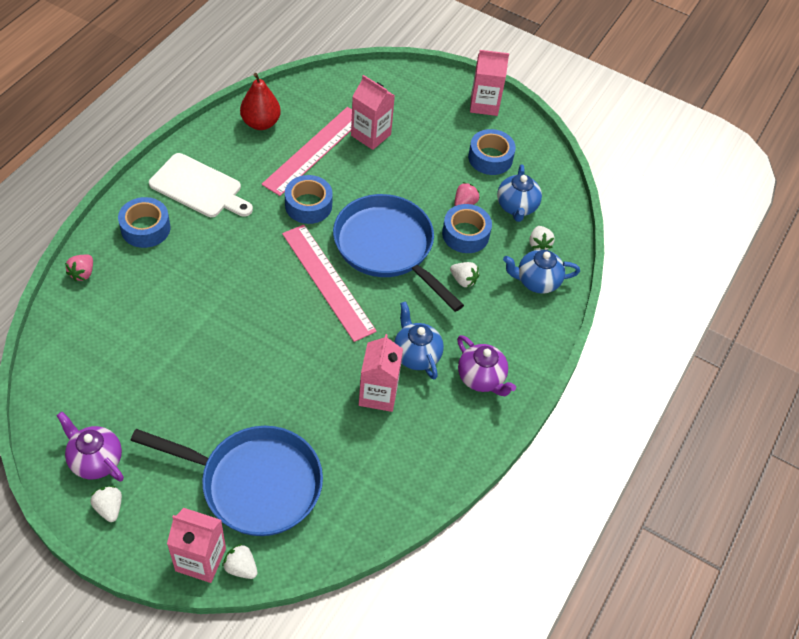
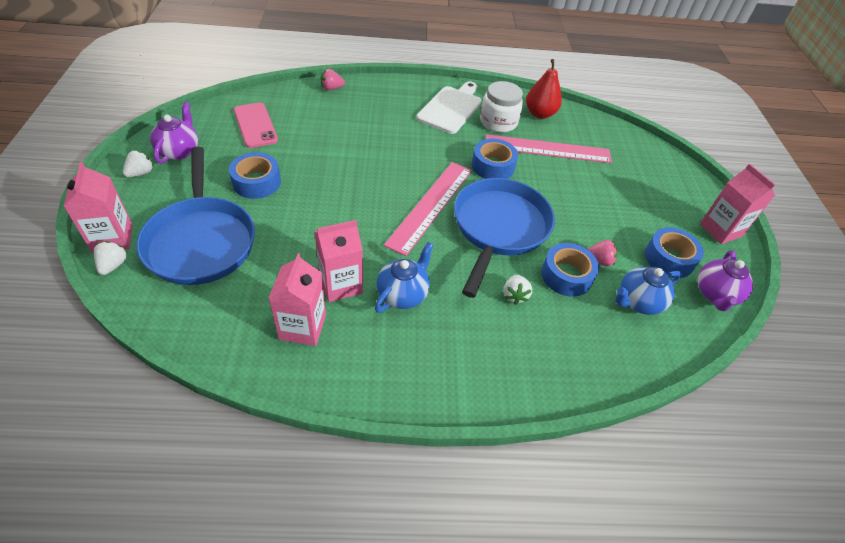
camera: 60 degrees right, 5 degrees down
blue tape [118,197,170,248] -> blue tape moved to [229,152,281,199]
white cutting board [149,153,253,217] -> white cutting board turned 150 degrees counterclockwise [416,81,482,134]
pink carton [351,75,395,150] -> pink carton moved to [269,253,326,346]
purple teapot [457,335,516,396] -> purple teapot moved to [698,250,753,311]
blue teapot [503,249,580,294] -> none
white strawberry [529,226,555,250] -> none
none -> pink phone [234,102,278,148]
none -> white jar [480,81,523,132]

